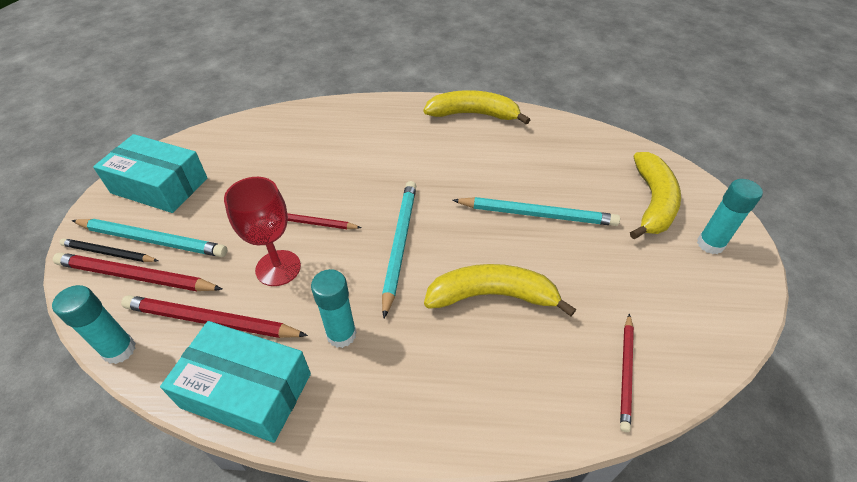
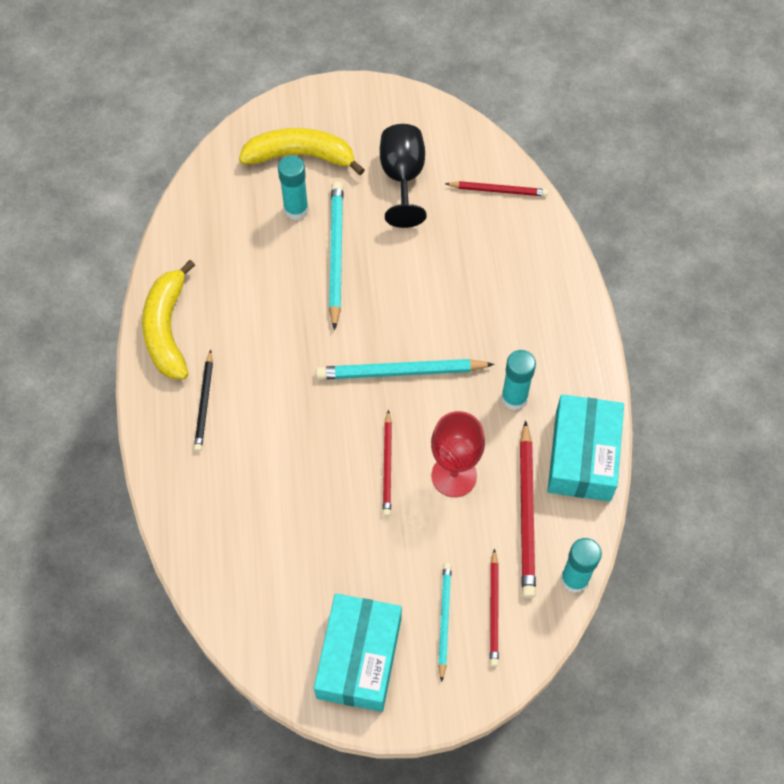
camera: 100 degrees left, 15 degrees up
red pencil [53,253,223,291] -> red pencil [490,548,499,667], size x0.62
black pencil [60,238,158,262] -> black pencil moved to [194,350,213,452]
turquoise pencil [72,219,227,257] -> turquoise pencil [438,563,452,682], size x0.62
yellow banana [424,264,576,316] -> none
turquoise glue stick [697,179,763,254] -> turquoise glue stick moved to [278,155,309,220]
none -> black goblet [380,124,426,228]

